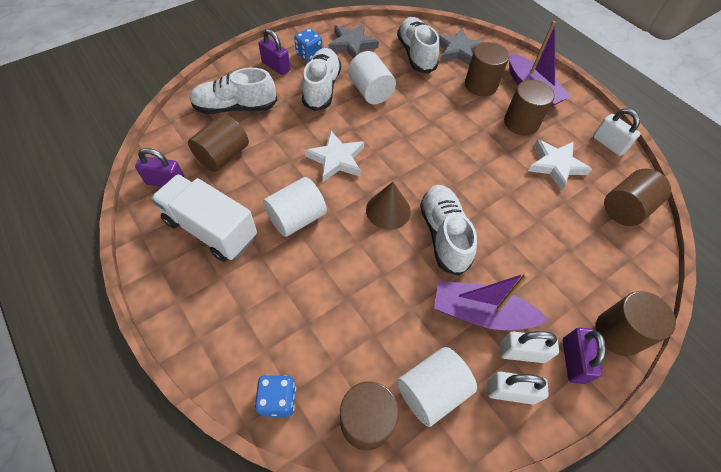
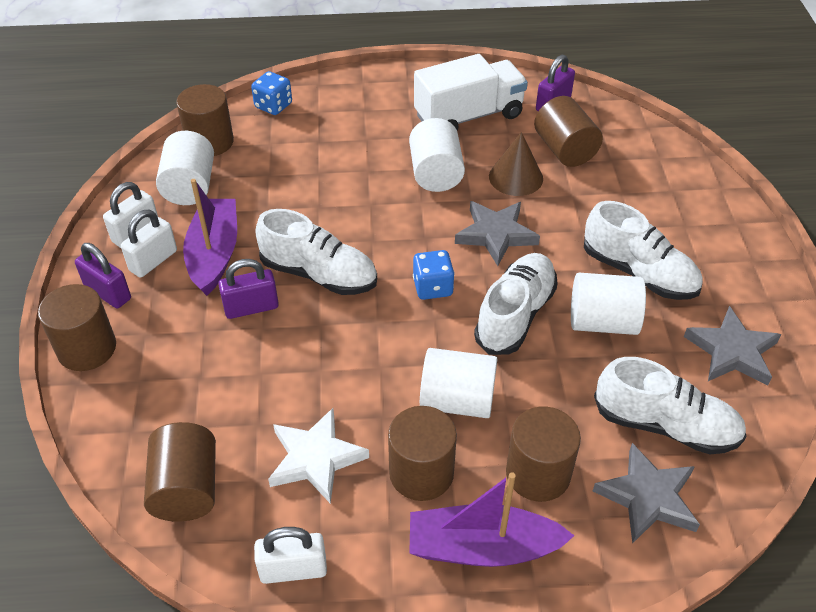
camera: 125 degrees right, 10 degrees down
white shoe [190,68,277,114] -> white shoe moved to [474,253,558,355]
purple padlock [258,29,290,75] -> purple padlock moved to [218,259,279,319]
blue dice [294,28,322,61] -> blue dice moved to [413,250,455,300]
white star [305,131,364,182] -> grey star [455,201,540,266]
brown cone [366,182,411,230] -> brown cone moved to [489,132,543,196]
purple boat [434,272,548,330] -> purple boat turned 45 degrees counterclockwise [183,179,237,296]
none -> white cylinder [420,348,497,418]

